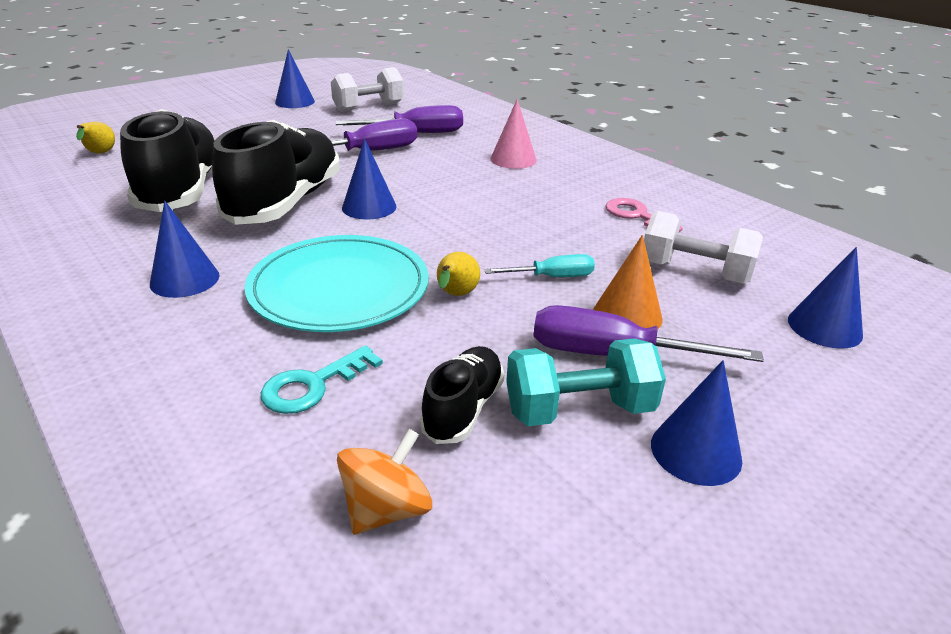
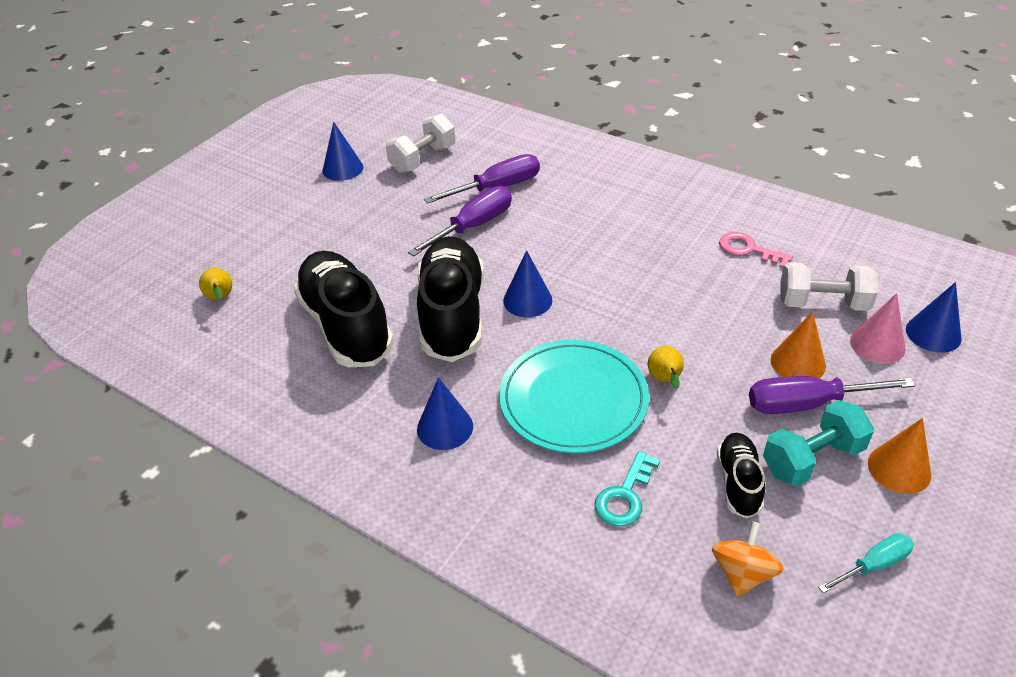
camera: 15 degrees left, 10 degrees up
turquoise screwdriver [484,254,595,277] -> turquoise screwdriver moved to [818,533,914,593]
pink cone [491,99,537,169] -> pink cone moved to [850,293,906,364]
blue cone [651,360,742,486] -> orange cone [868,418,931,494]

